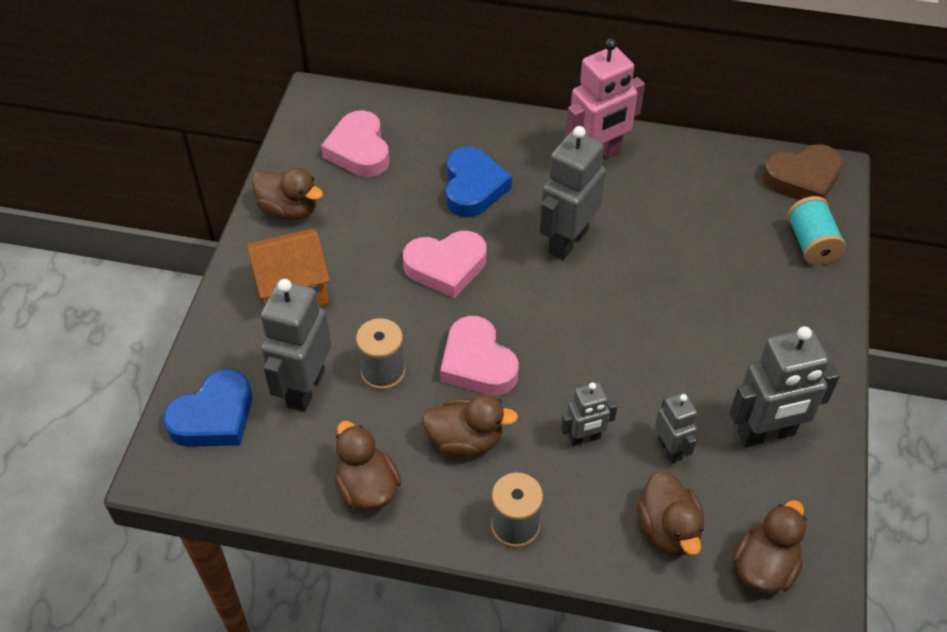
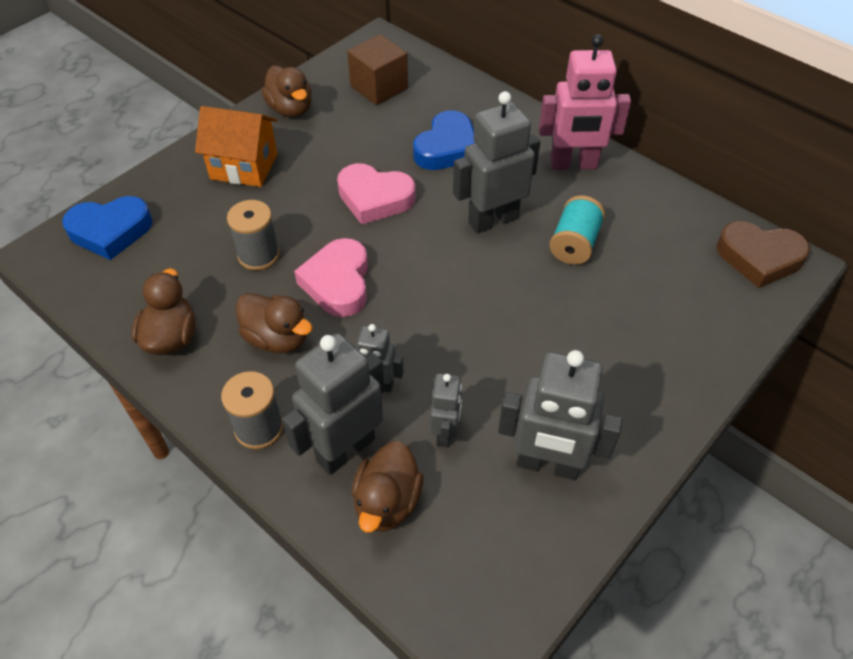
camera: 30 degrees right, 0 degrees up
grey robot [260,279,331,412] -> grey robot moved to [282,333,385,475]
pink heart [321,110,389,177] -> brown cube [347,34,408,105]
brown duck [732,500,806,594] -> none
turquoise spool [787,196,846,265] -> turquoise spool moved to [550,195,605,265]

